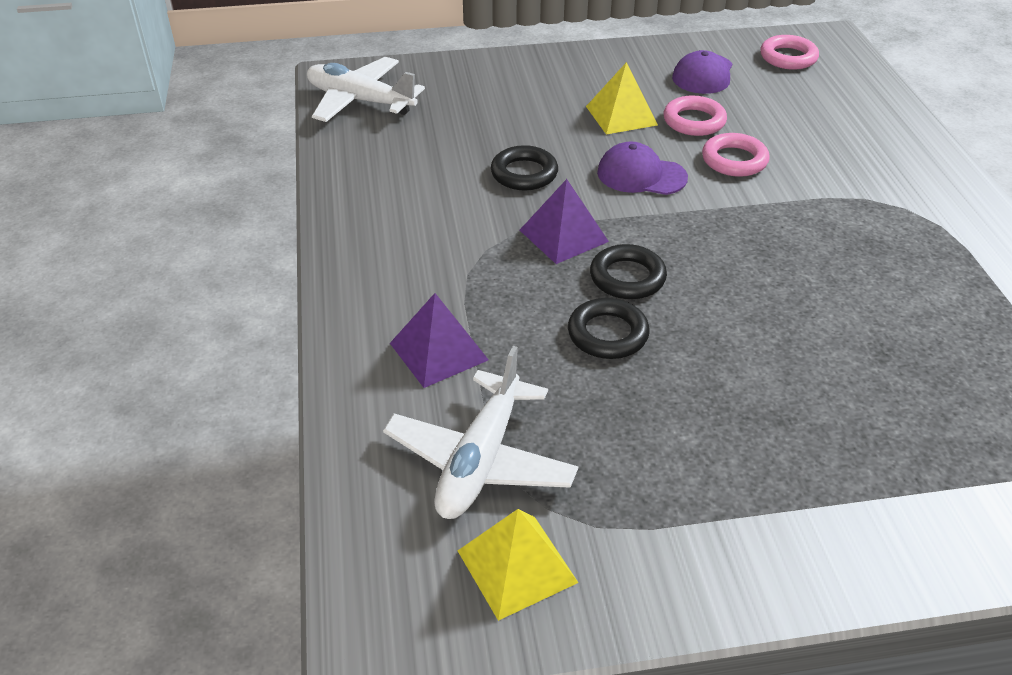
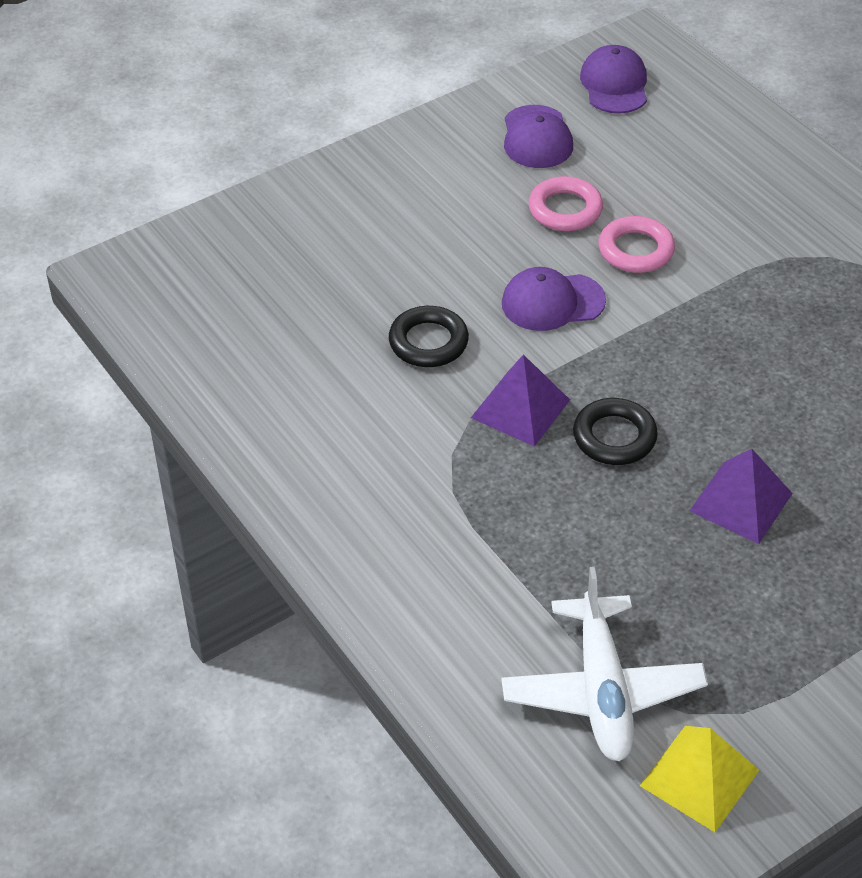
camera: 25 degrees left, 5 degrees up
white plane [307,57,425,122] -> none
purple pyramid [390,293,489,388] -> purple pyramid moved to [689,449,793,544]
black ring [568,298,650,359] -> none
yellow pyramid [586,62,658,134] -> none
pink ring [760,35,819,70] -> purple cap [580,45,647,114]

